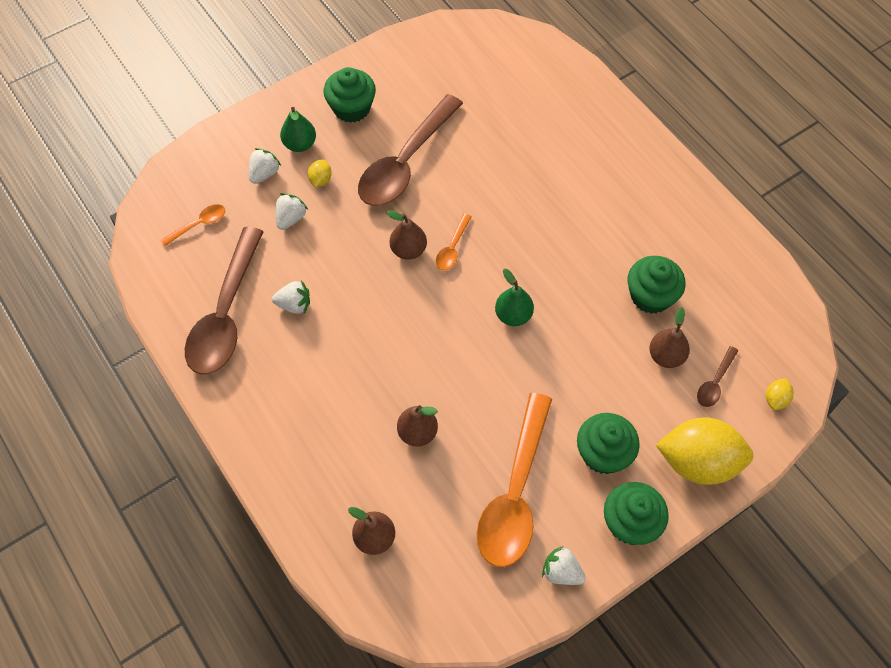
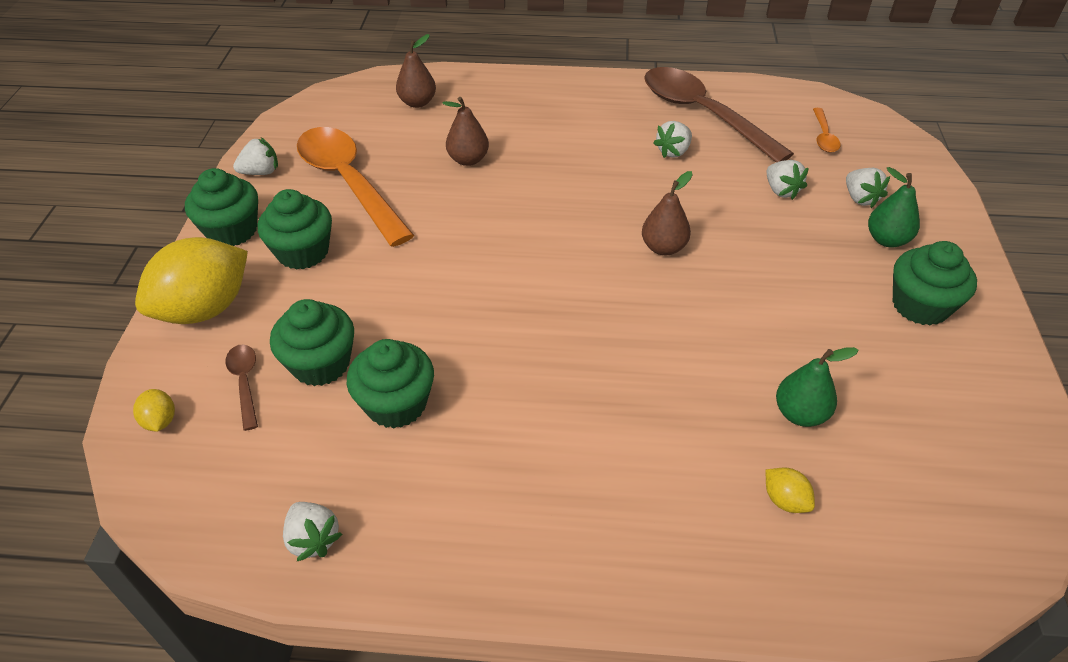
camera: 130 degrees right, 15 degrees down
yellow lemon [308,159,332,188] -> yellow lemon moved to [766,467,815,513]
brown spoon [358,94,463,206] -> none
orange spoon [436,214,472,270] -> none
green pear [495,269,534,326] -> green pear moved to [776,347,858,427]
brown pear [649,307,690,368] -> green cupcake [270,299,354,386]
none -> white strawberry [283,502,342,561]

